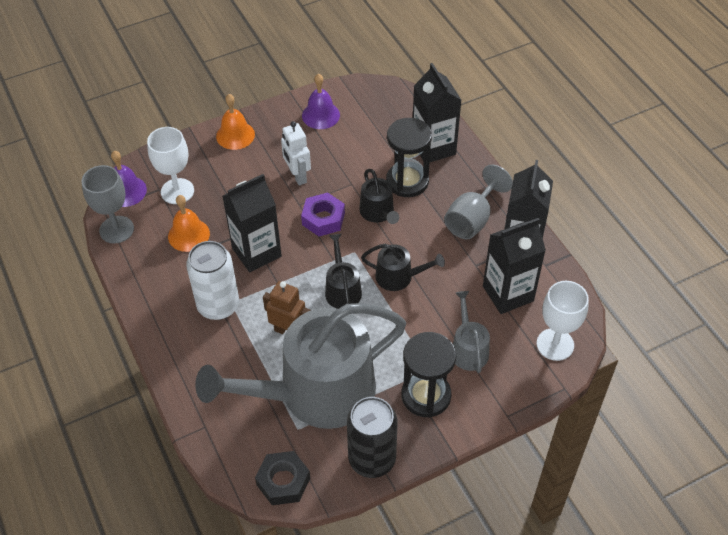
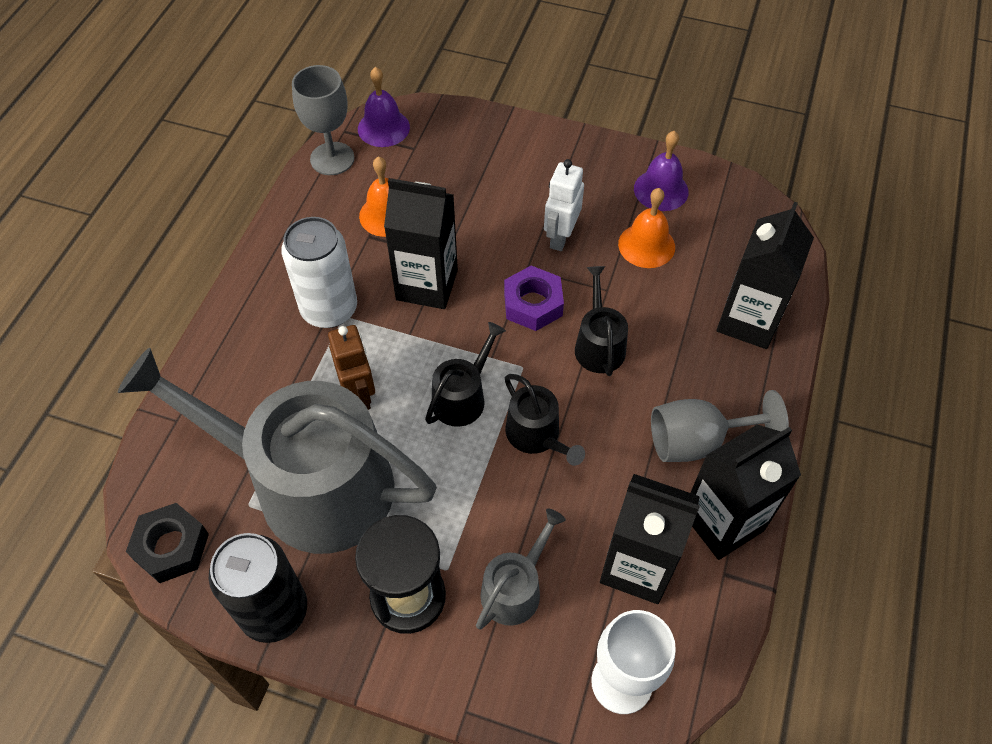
camera: 45 degrees right, 5 degrees up
white goblet [147,127,194,204] -> none
orange bell [216,94,255,150] -> orange bell moved to [618,188,675,268]
black watering can [359,169,399,224] -> black watering can turned 150 degrees clockwise [575,266,628,376]
black hourglass [386,118,432,197] -> none

